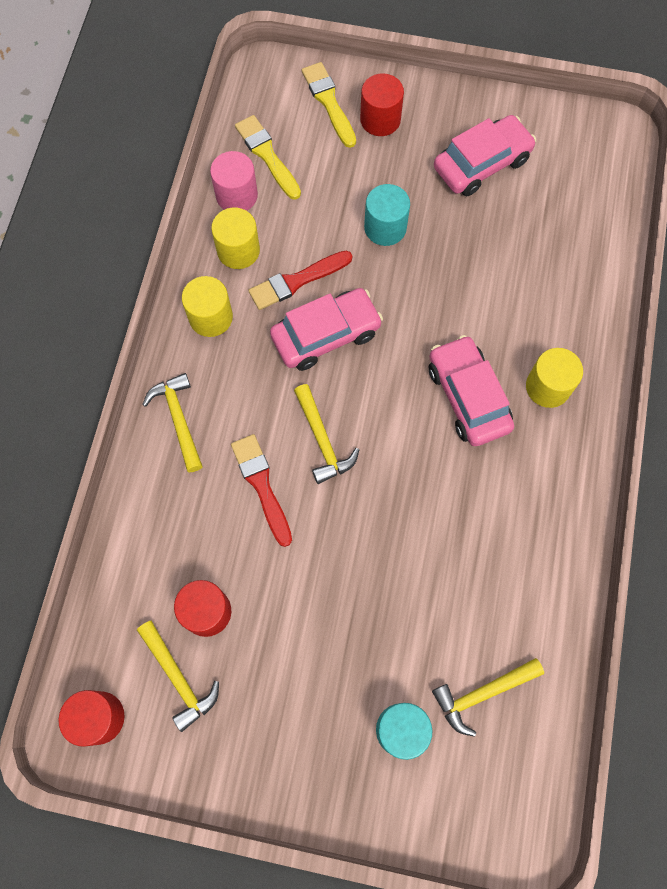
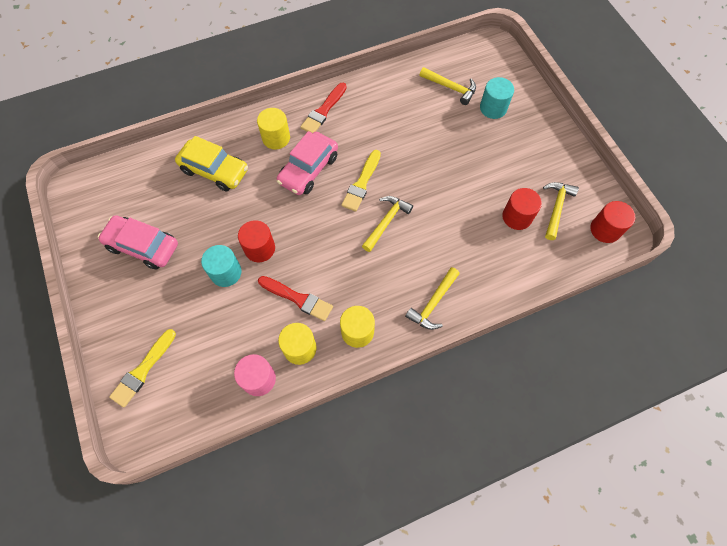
camera: 125 degrees left, 5 degrees down
red brush [231,434,292,547] -> red brush moved to [300,83,347,133]
yellow brush [235,115,301,200] -> yellow brush moved to [341,150,381,212]
pink car [270,288,383,371] -> none
red cylinder [360,73,404,136] -> red cylinder moved to [238,220,275,262]
none -> yellow car [175,136,248,191]

